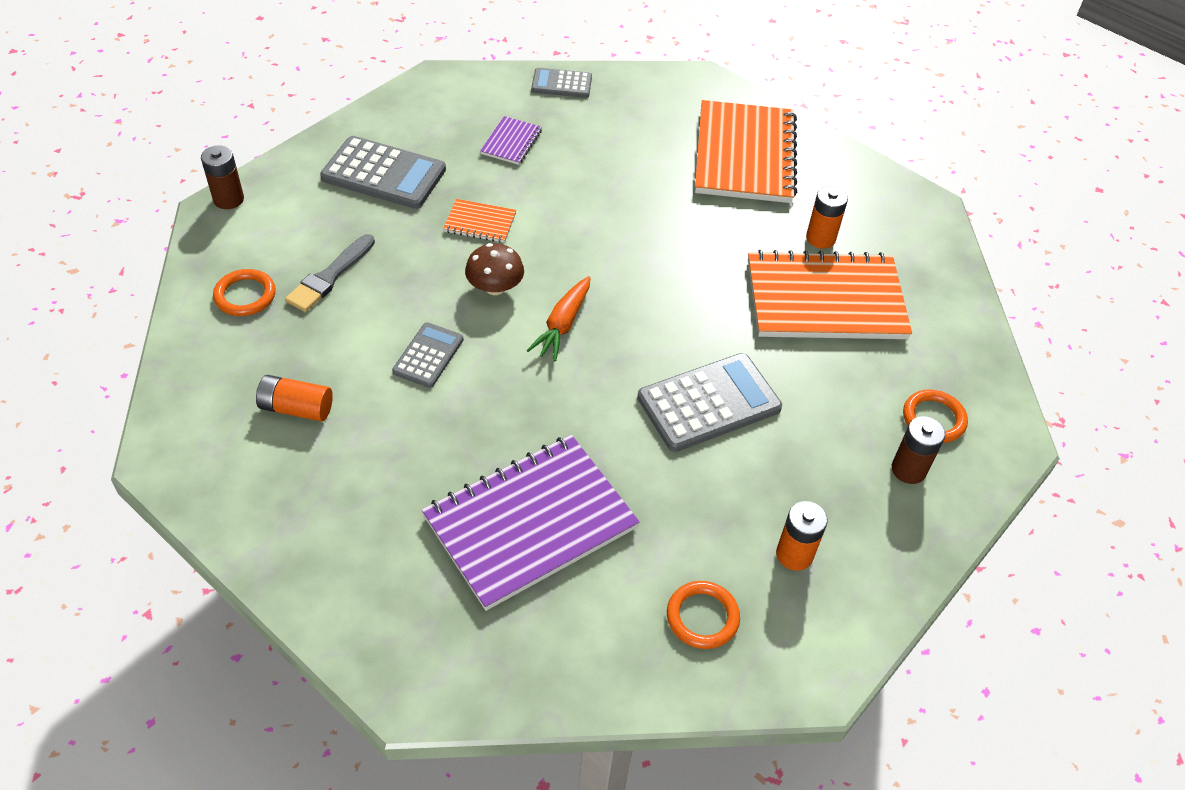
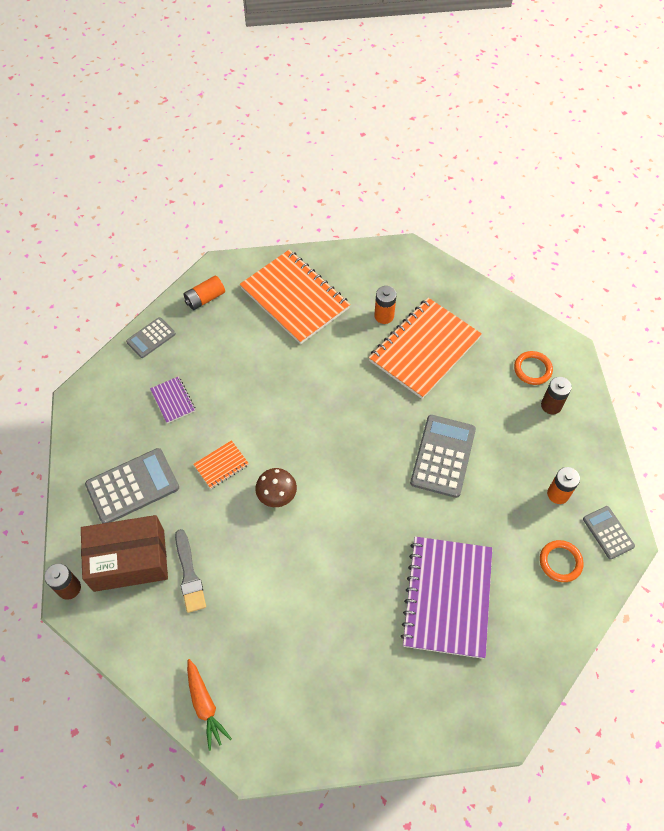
camera: 45 degrees left, 10 degrees up
orange ring [213,269,275,316] -> none
orange battery [256,375,333,422] -> orange battery moved to [184,276,225,310]
grey calculator [392,322,464,388] -> grey calculator moved to [583,506,635,559]
orange carrot [526,276,590,361] -> orange carrot moved to [187,659,232,751]
none -> brown box [81,515,168,592]

